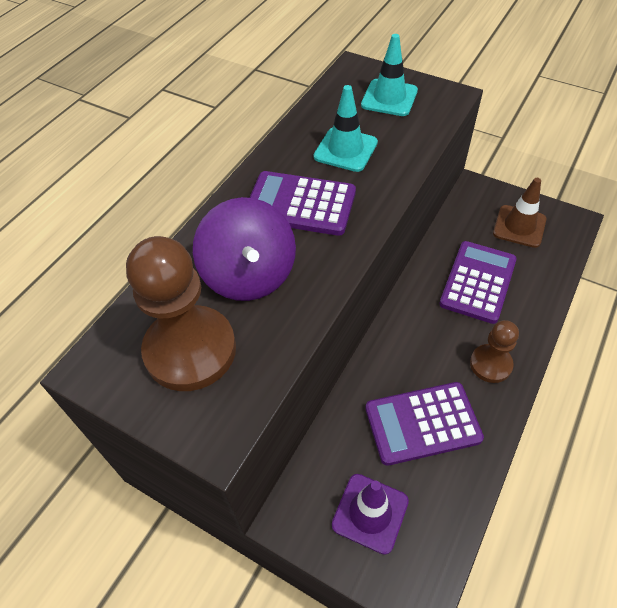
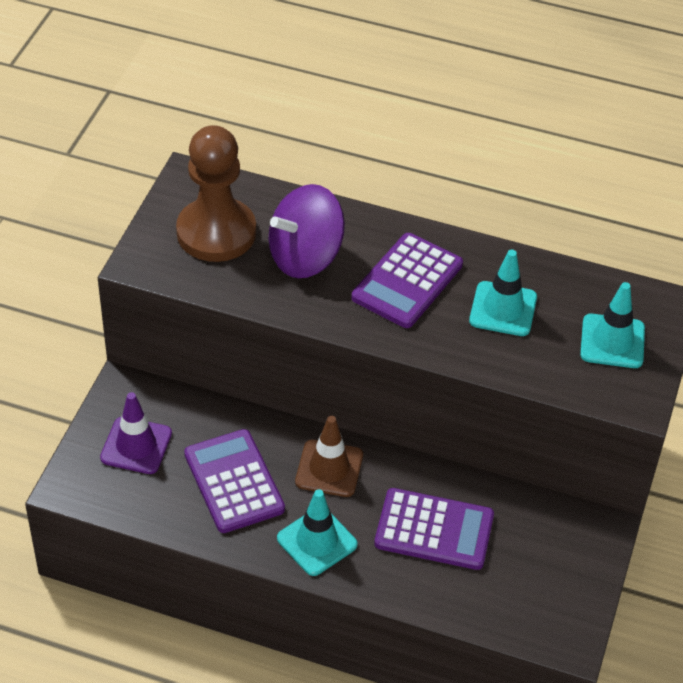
camera: 75 degrees right, 5 degrees down
purple calculator [249,171,356,236] -> purple calculator turned 150 degrees counterclockwise [352,233,463,328]
brown pawn [470,320,519,383] -> turquoise traffic cone [277,489,358,576]
brown traffic cone [493,178,546,248] -> brown traffic cone moved to [295,416,363,497]

